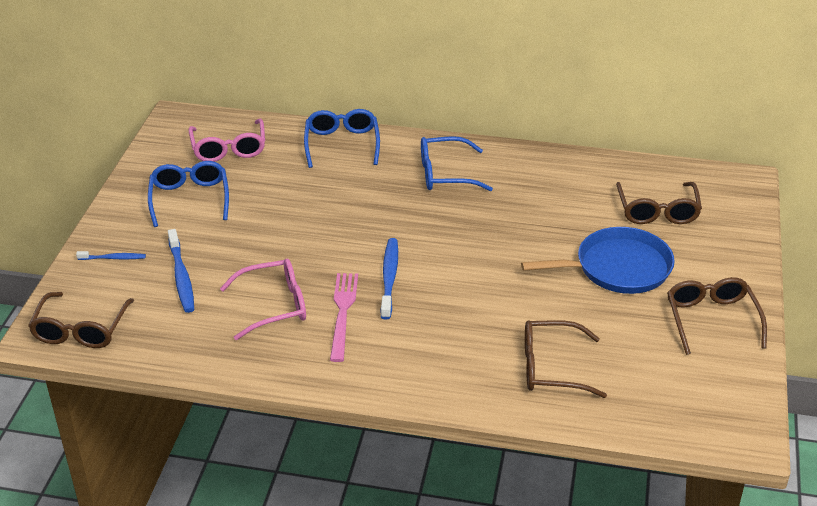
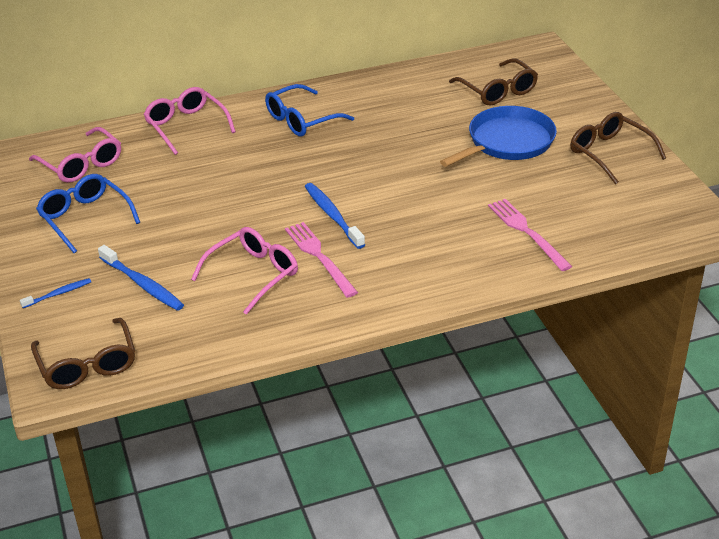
camera: 30 degrees left, 0 degrees up
blue glasses [304,109,380,168] -> pink glasses [143,87,236,155]
brown glasses [525,320,607,398] -> pink fork [488,199,572,271]

